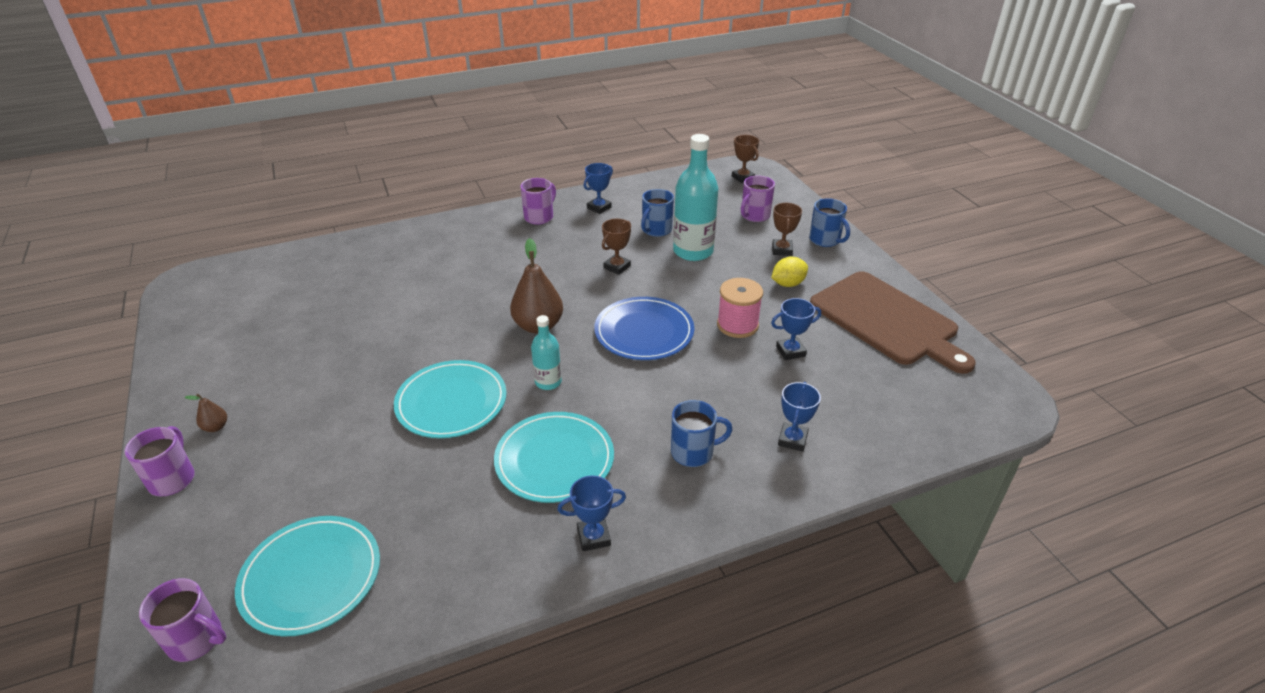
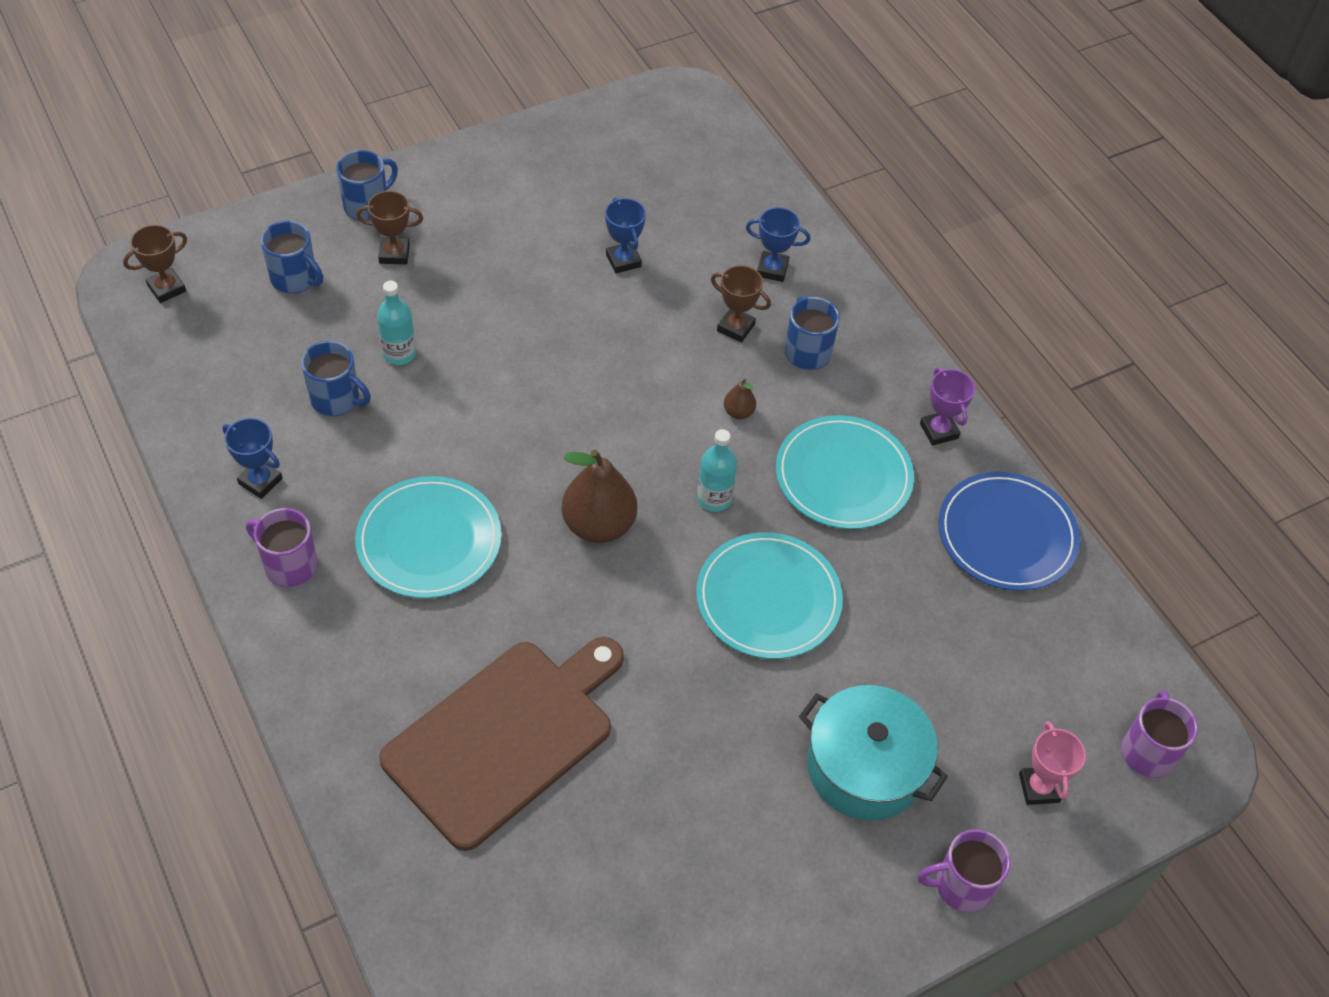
camera: 100 degrees left, 15 degrees up
brown pear [185,394,227,432] -> brown pear moved to [724,379,756,419]
turquoise plate [235,516,380,637] -> turquoise plate moved to [355,476,502,599]
blue trophy [558,476,626,551] -> purple trophy [920,367,975,446]
blue plate [594,297,694,360] -> blue plate moved to [938,472,1080,591]
brown trophy [602,219,631,275] -> brown trophy moved to [711,265,771,342]
turquoise bottle [673,134,718,261] -> turquoise bottle [377,281,416,365], size x0.54
pink spool [717,278,763,338] -> none
purple mug [741,175,775,222] -> blue mug [261,221,323,294]
yellow lemon [771,256,808,287] -> none
brown cutting board [810,271,976,374] -> brown cutting board moved to [379,637,624,851]
none -> turquoise pot [799,685,948,821]
none -> pink trophy [1019,721,1086,805]

